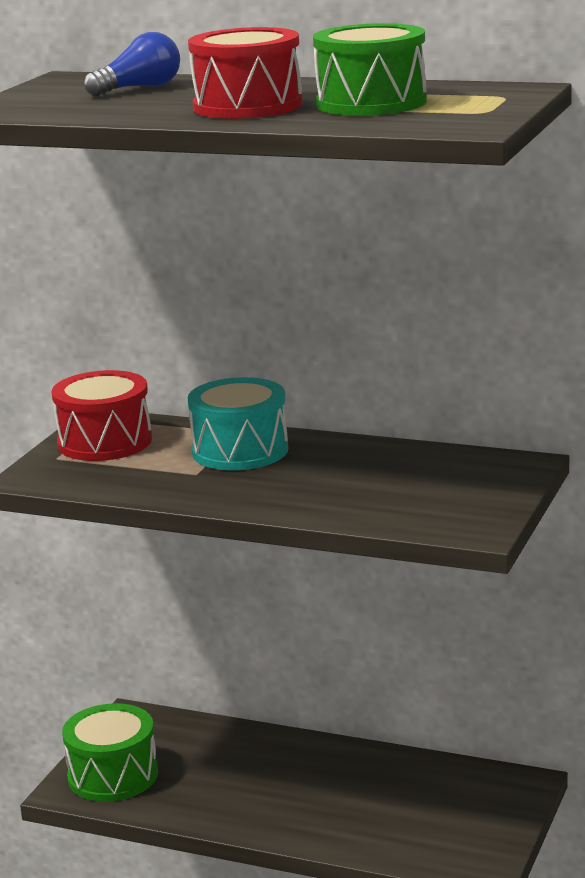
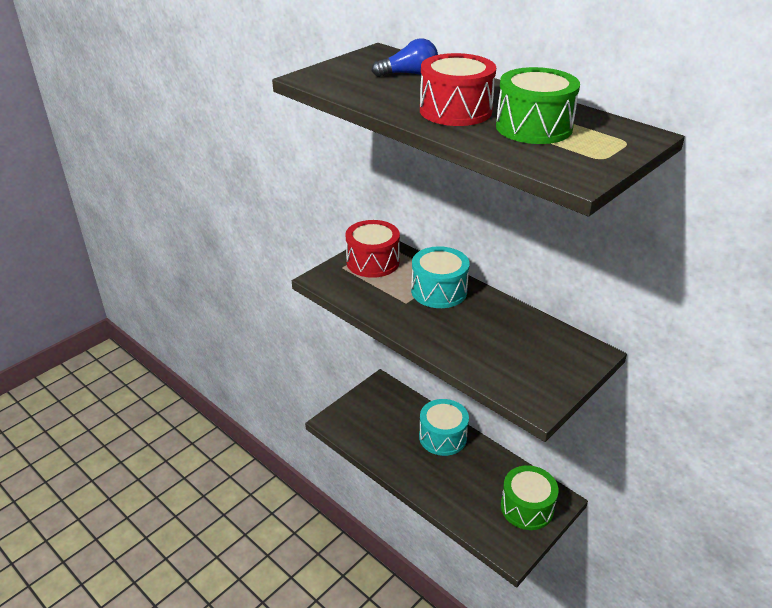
camera: 20 degrees right, 15 degrees up
green drum [62,703,158,802] -> green drum moved to [501,465,559,530]
none -> turquoise drum [419,399,469,456]

